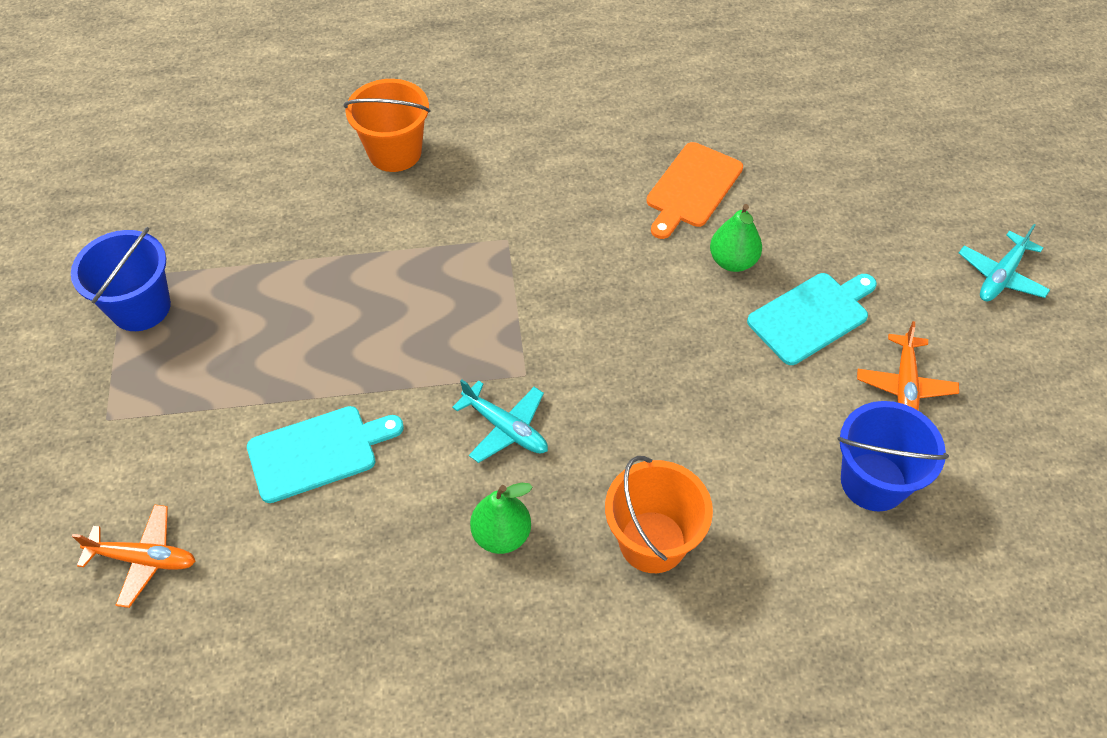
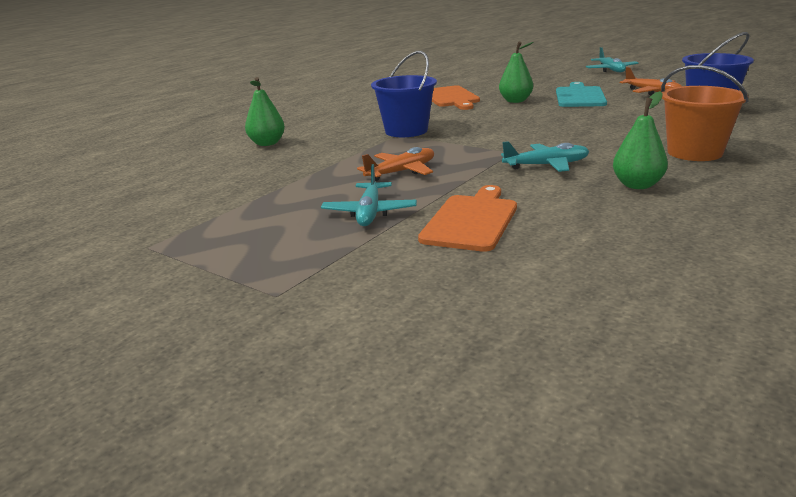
camera: 45 degrees left, 30 degrees down
blue bucket [71,227,171,331] -> blue bucket moved to [371,51,437,137]
orange plane [72,504,196,608] -> orange plane moved to [357,147,434,181]
turquoise cutting board [247,406,404,503] -> orange cutting board [418,185,517,252]
orange bucket [343,79,430,172] -> green pear [245,77,285,146]
none -> turquoise plane [321,164,417,226]

